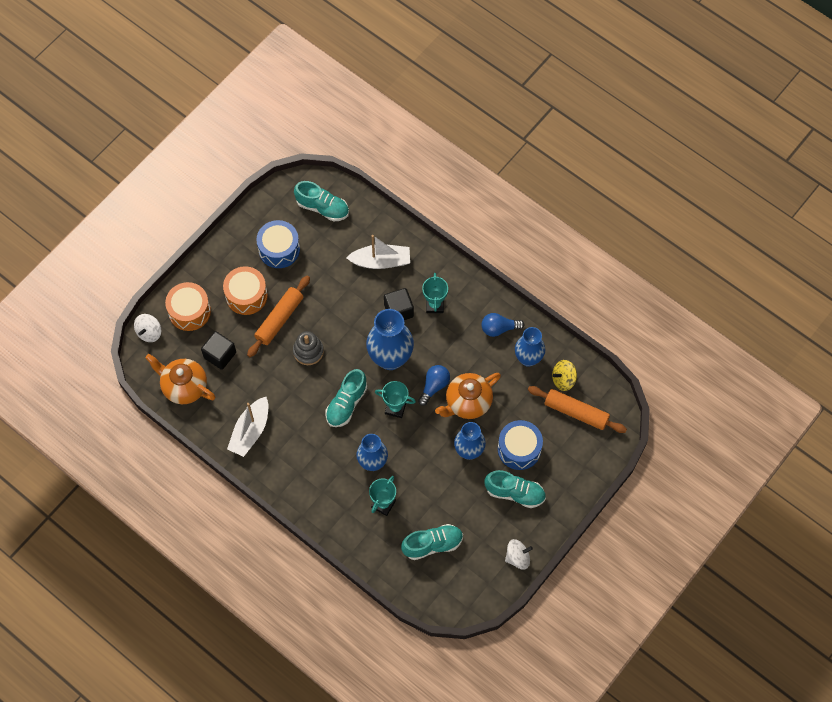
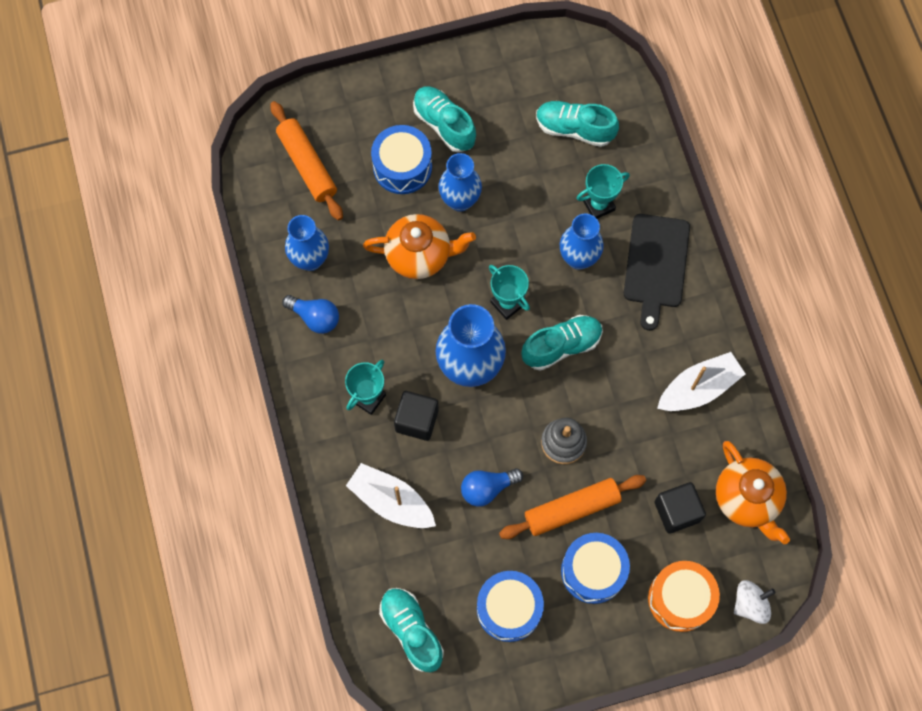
camera: 145 degrees left, 5 degrees up
orange drum [223,266,268,315] -> blue drum [561,533,630,604]
blue light bulb [418,365,450,406] -> blue light bulb moved to [461,468,523,506]
white spinning top [505,539,533,570] -> none
yellow spinning top [552,360,577,391] -> none
none -> black cutting board [624,214,690,331]

